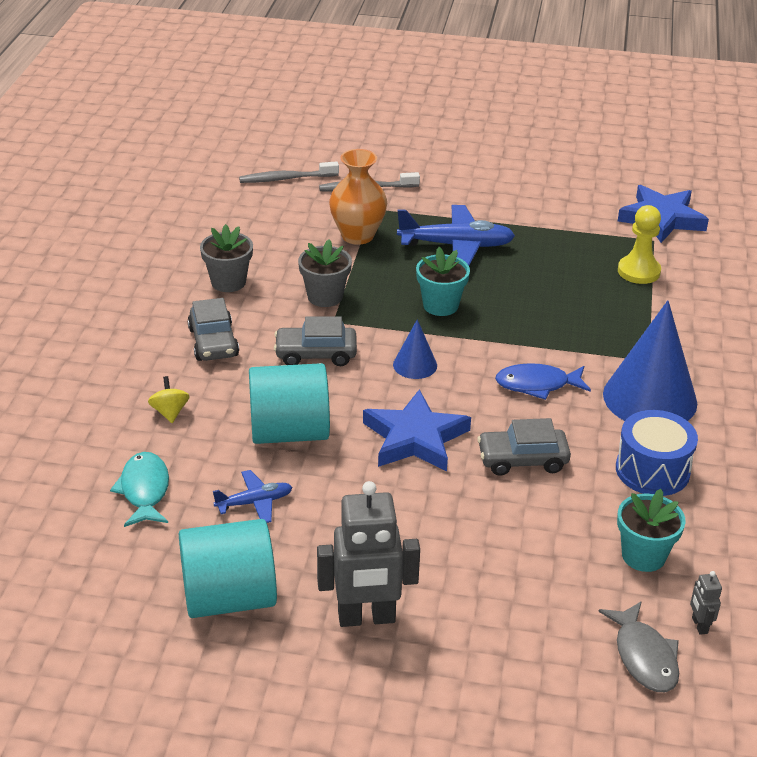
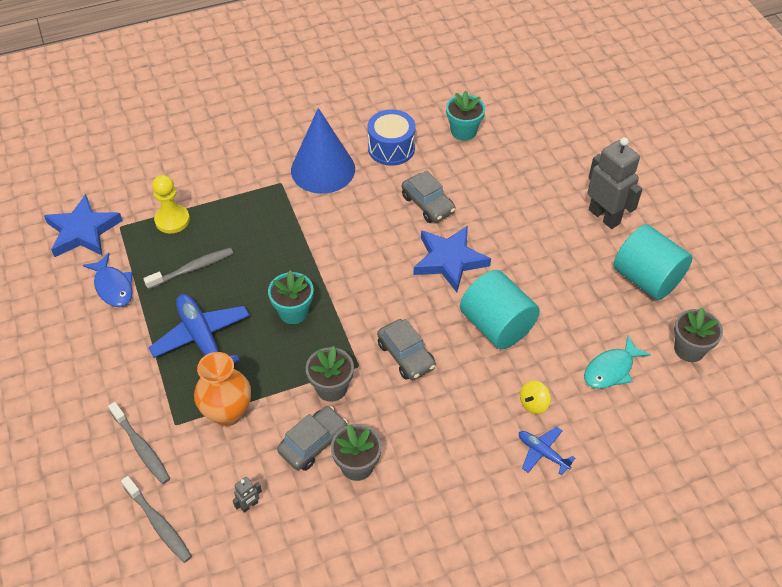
camera: 120 degrees left, 15 degrees up
grey car [188,298,239,361] -> grey car moved to [277,406,348,471]
blue plane [213,470,293,523] -> blue plane moved to [519,427,575,475]
blue cone [393,319,437,379] -> none
blue fish [495,363,591,400] -> blue fish moved to [83,253,133,307]
grey fish [598,601,679,692] -> none
grey robot [690,571,722,635] -> grey robot moved to [233,477,262,513]
none -> grey toothbrush [143,248,233,289]
none -> grey flower pot [674,307,723,362]

